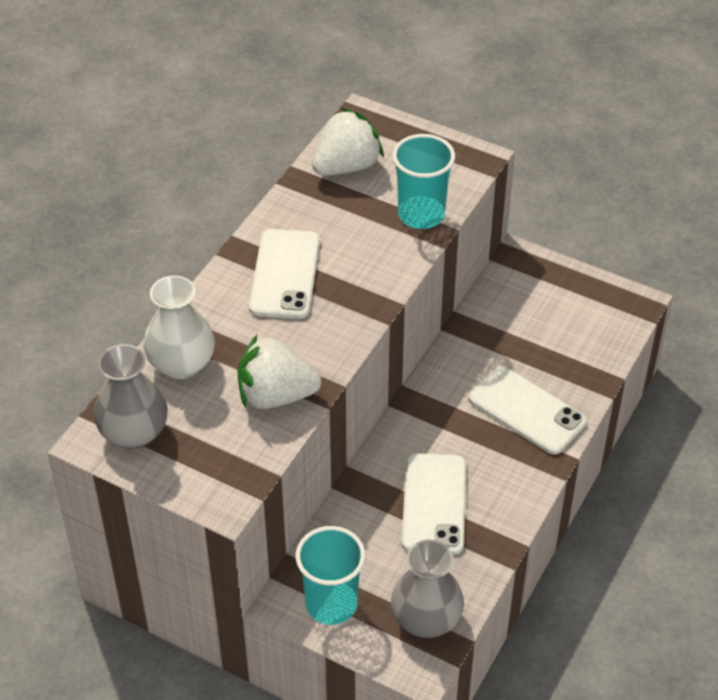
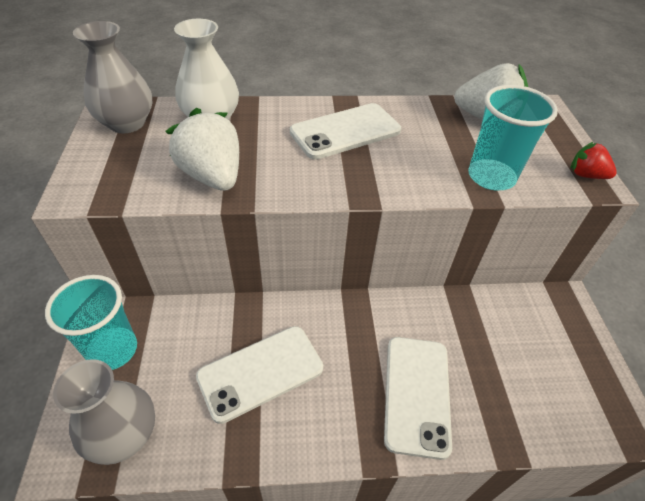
camera: 55 degrees right, 0 degrees up
none -> red strawberry [571,142,617,179]

